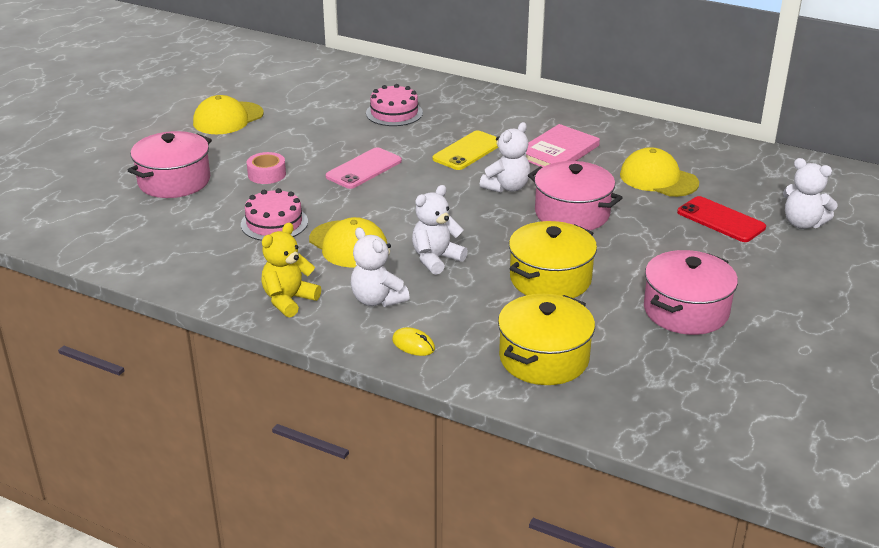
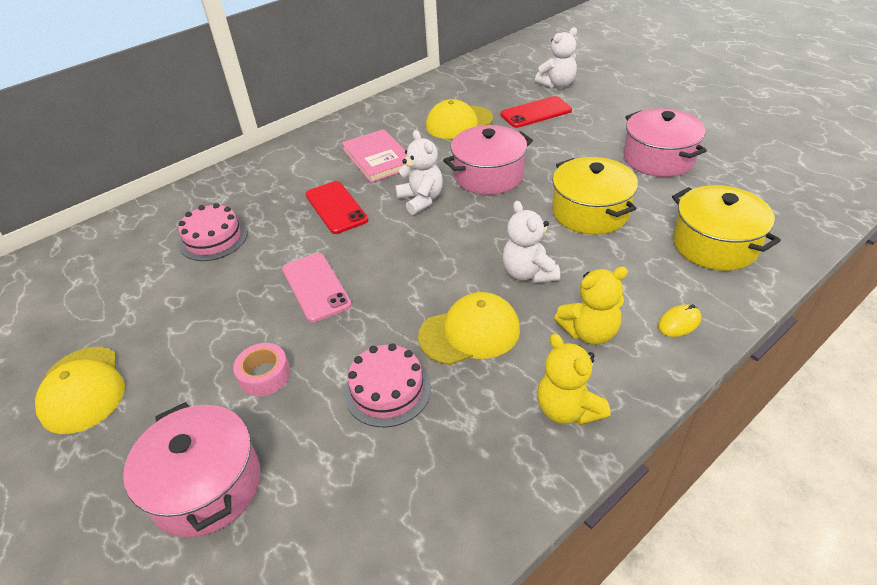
camera: 65 degrees left, 10 degrees up
white teddy bear [351,227,410,307] -> yellow teddy bear [554,266,628,345]
yellow phone [433,131,498,170] -> red phone [305,181,368,234]

